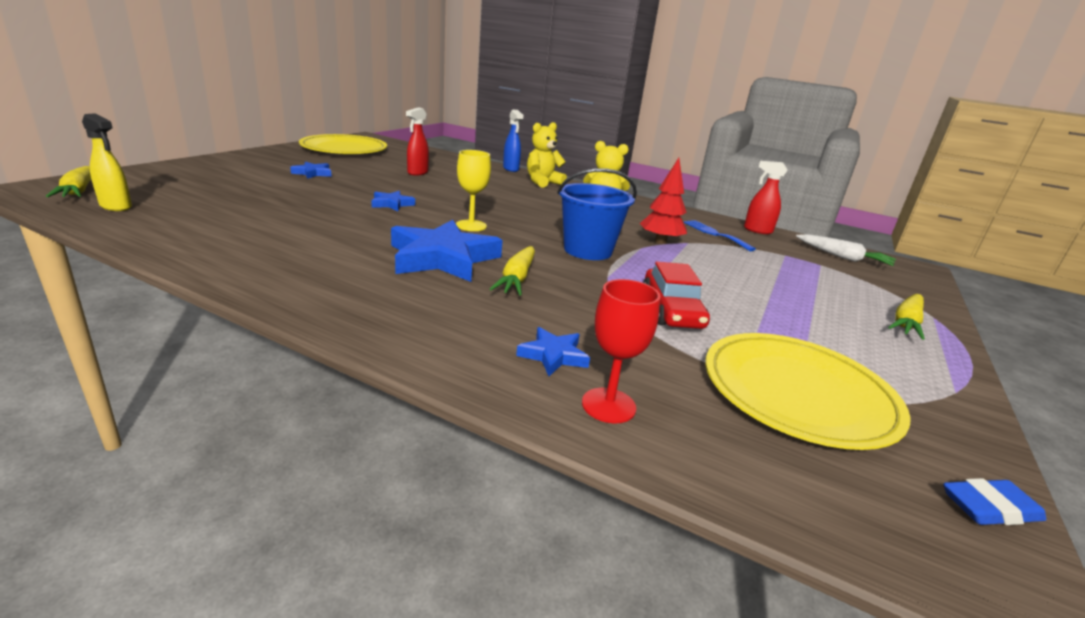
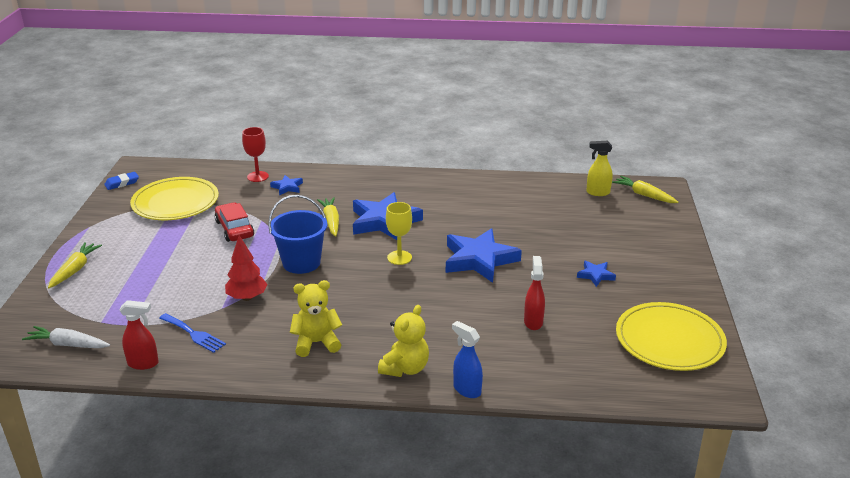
camera: 160 degrees right, 5 degrees up
blue star [371,191,415,211] -> blue star [446,228,522,283], size x2.12

